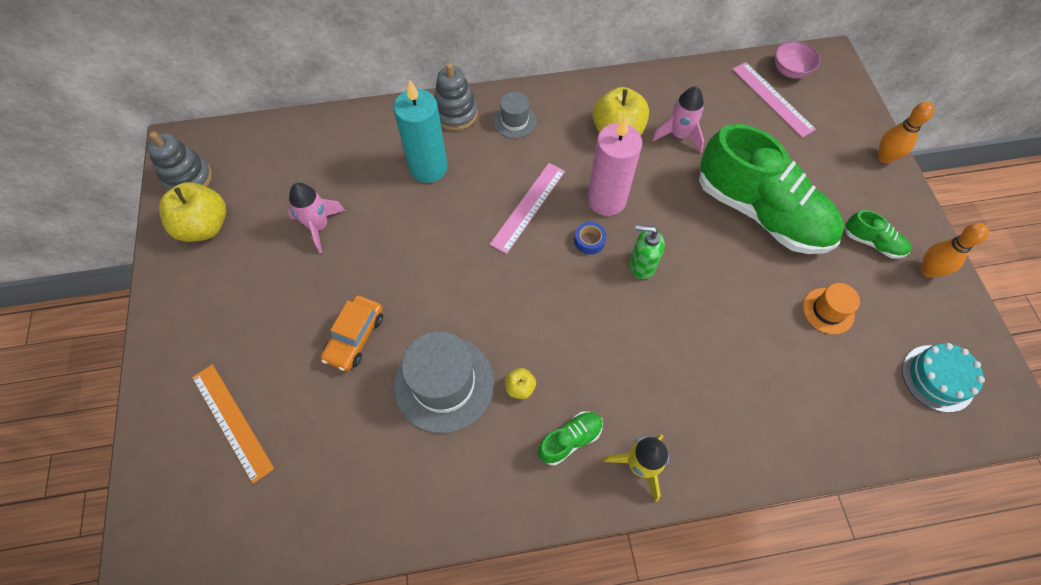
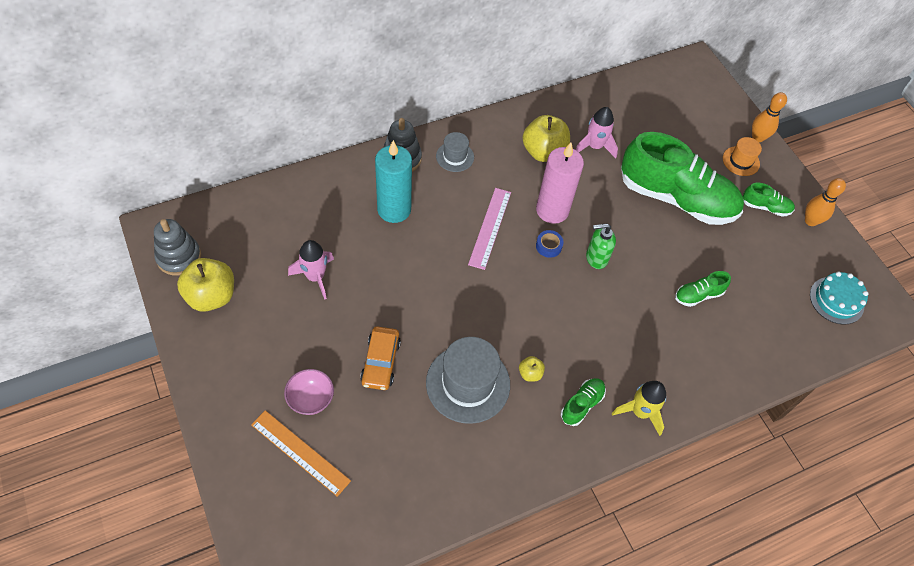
camera: 20 degrees left, 5 degrees down
pink ruler [732,62,816,138] -> none
pink bowl [775,41,820,78] -> pink bowl moved to [284,369,334,415]
orange hat [803,283,860,334] -> orange hat moved to [723,137,762,176]
none -> green shoe [675,271,731,307]

